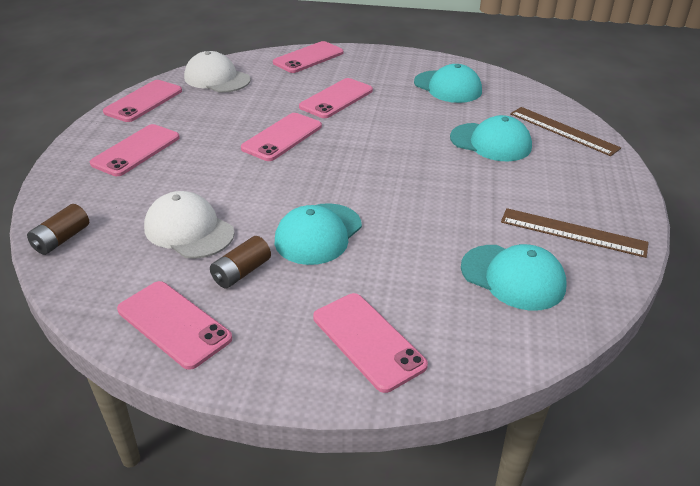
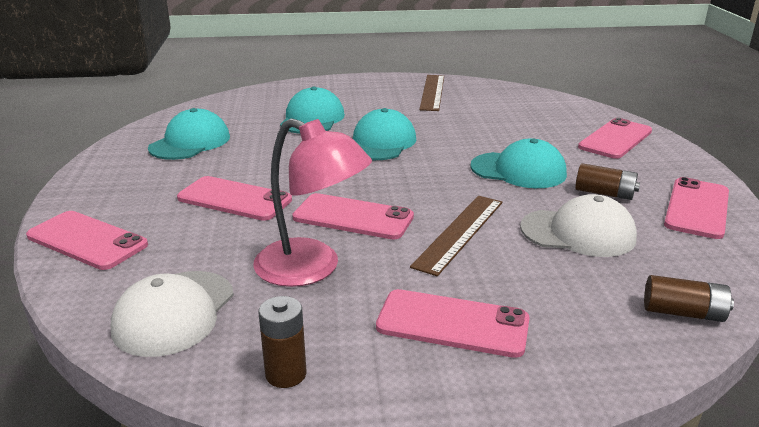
camera: 105 degrees left, 10 degrees down
pink phone [103,80,182,122] -> brown battery [258,296,306,388]
white cap [144,191,235,259] -> white cap turned 105 degrees counterclockwise [520,194,637,257]
turquoise cap [461,244,567,311] -> turquoise cap moved to [353,108,416,160]
brown ruler [510,107,621,156] -> brown ruler moved to [410,196,502,276]
none -> pink lamp [253,118,372,287]

